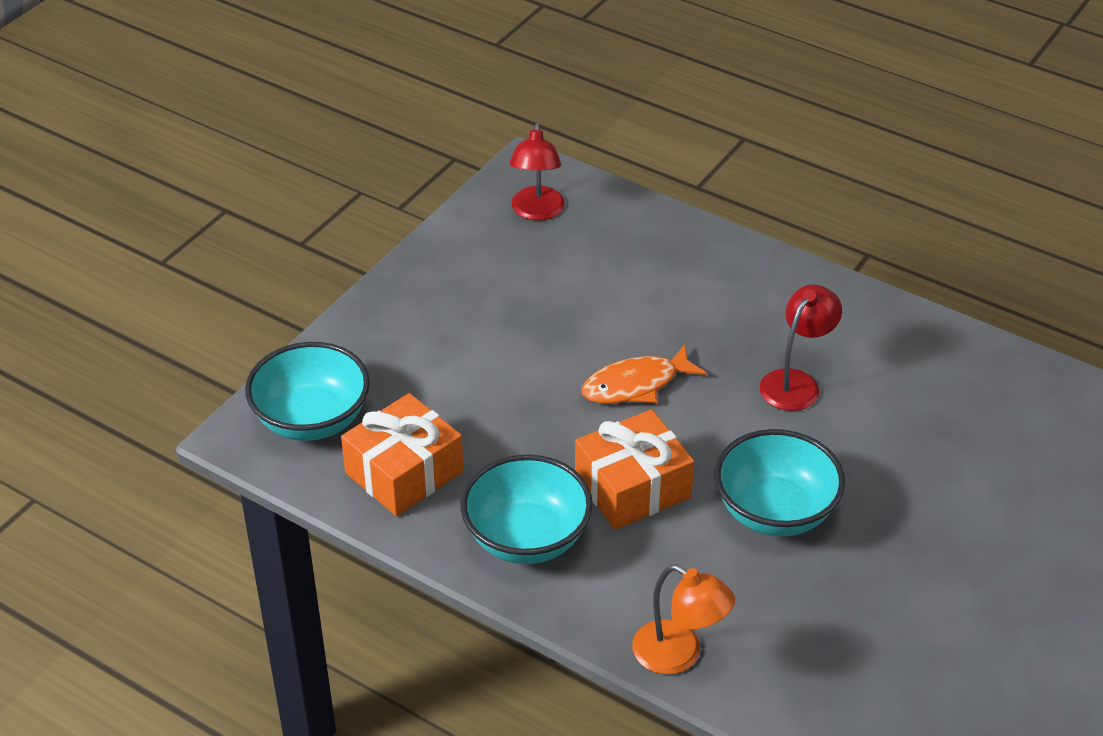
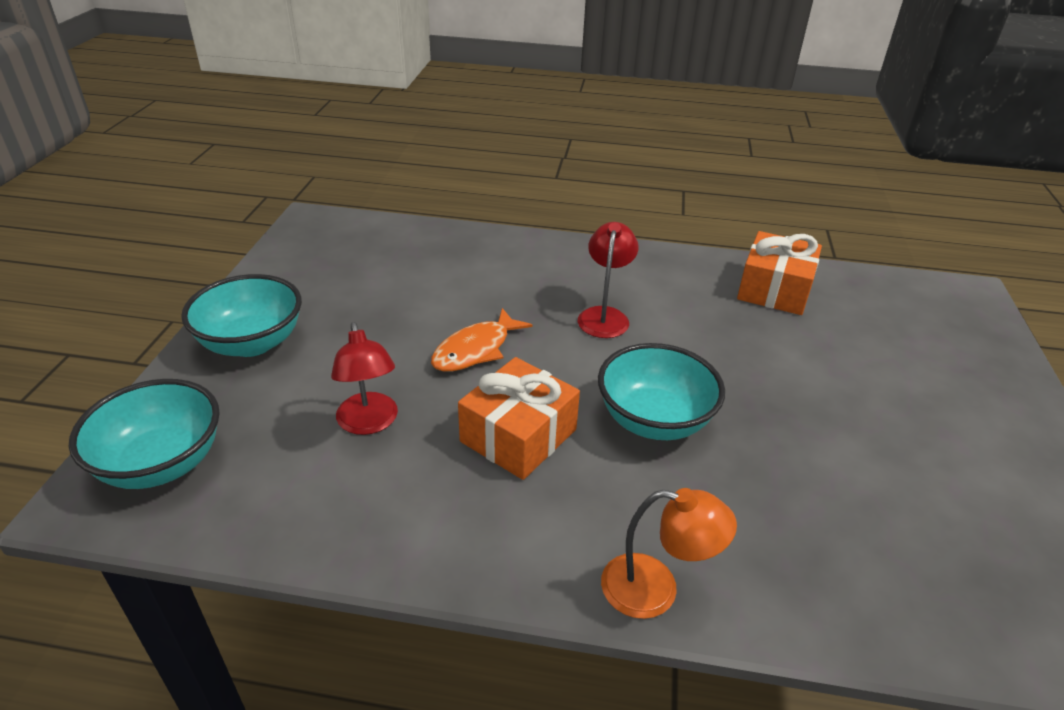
camera: 25 degrees left, 5 degrees down
orange gift [341,393,463,516] -> orange gift moved to [737,231,822,315]
turquoise bowl [460,454,593,564] -> turquoise bowl moved to [181,274,302,357]
red lamp [509,122,565,221] -> red lamp moved to [331,322,398,435]

